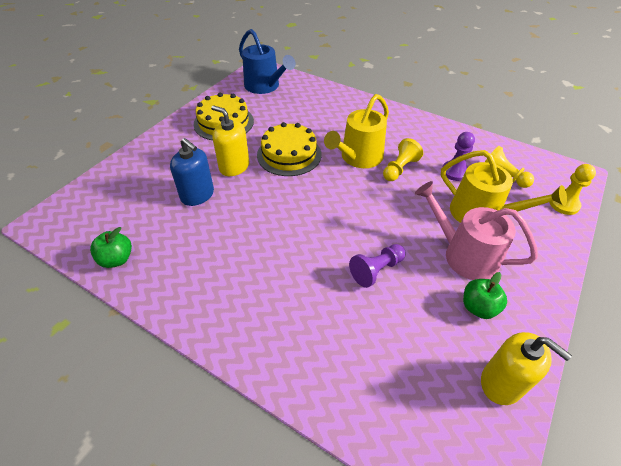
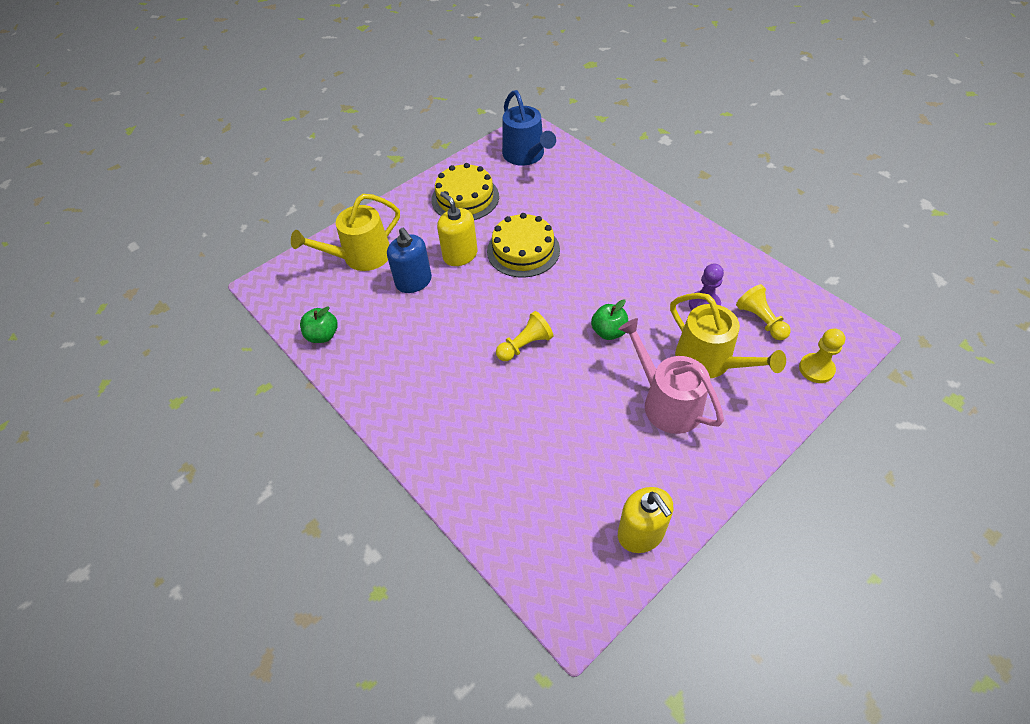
camera: 20 degrees right, 5 degrees up
yellow watering can [324,94,389,168] -> yellow watering can moved to [291,194,400,271]
purple pawn [349,244,406,288] -> none
yellow pawn [383,138,423,181] -> yellow pawn moved to [496,311,553,361]
green apple [463,272,507,319] -> green apple moved to [591,299,628,340]

